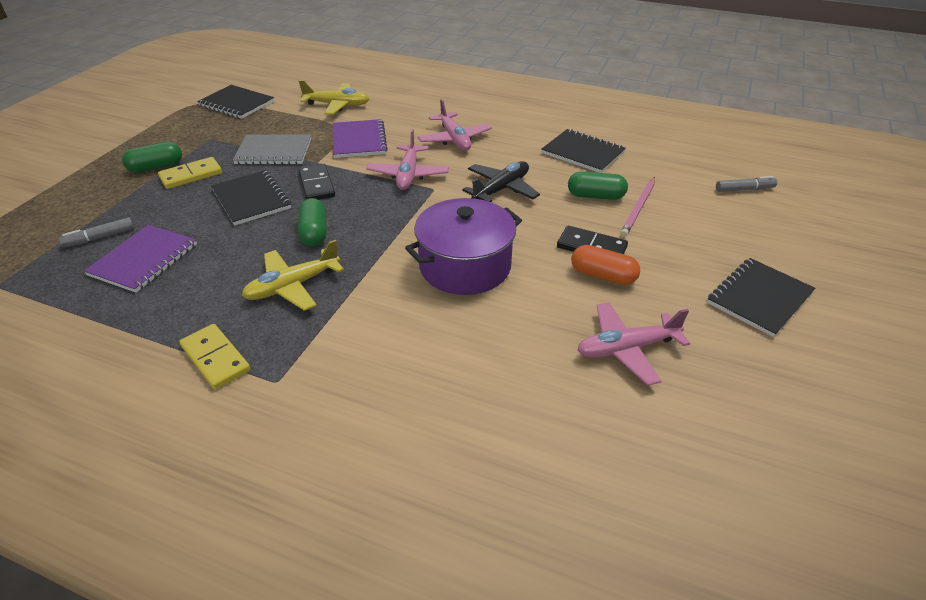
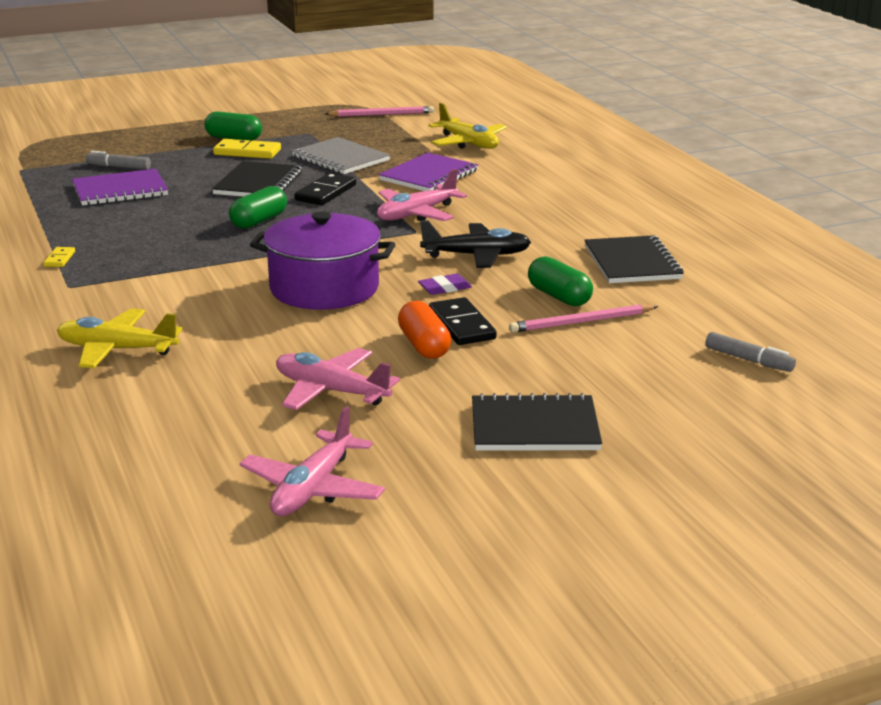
camera: 45 degrees right, 15 degrees down
yellow domino [179,324,250,389] -> yellow domino [43,247,75,267], size x0.53
black notebook [197,85,274,119] -> pink pencil [325,106,434,117]
yellow plane [242,240,344,311] -> yellow plane moved to [57,308,182,368]
pink plane [418,99,492,151] -> pink plane moved to [240,406,385,516]
none -> purple eraser [418,274,472,295]

